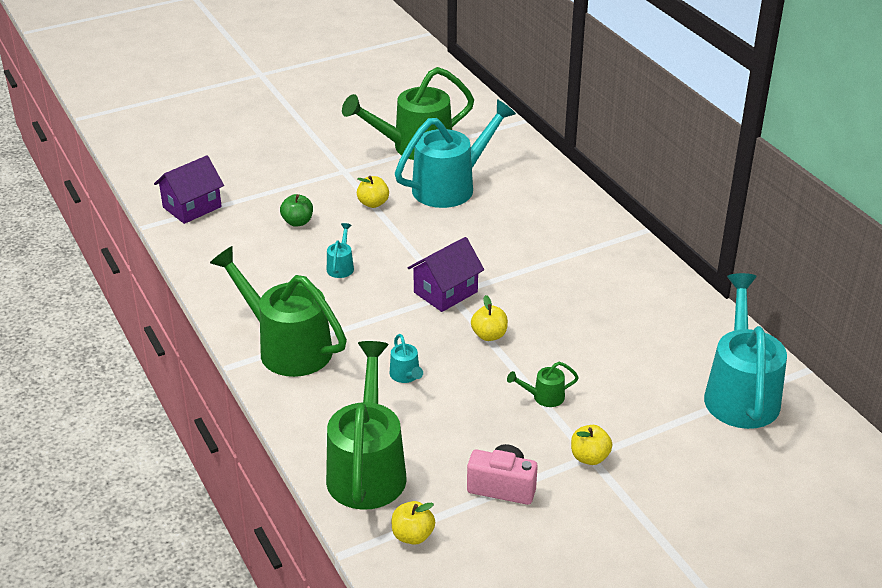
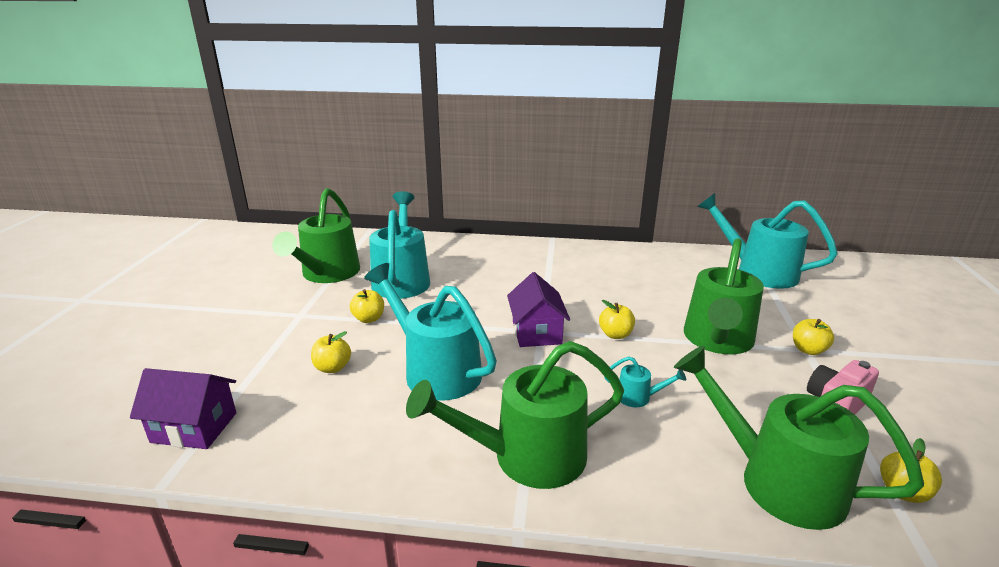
camera: 55 degrees left, 10 degrees down
purple house [154,155,224,224] -> purple house turned 75 degrees counterclockwise [130,368,236,449]
green apple [280,194,313,227] -> yellow apple [311,331,351,373]
turquoise watering can [327,223,354,278] -> turquoise watering can [364,263,497,400], size x2.43
green watering can [507,362,579,407] -> green watering can [684,238,764,354], size x2.43

